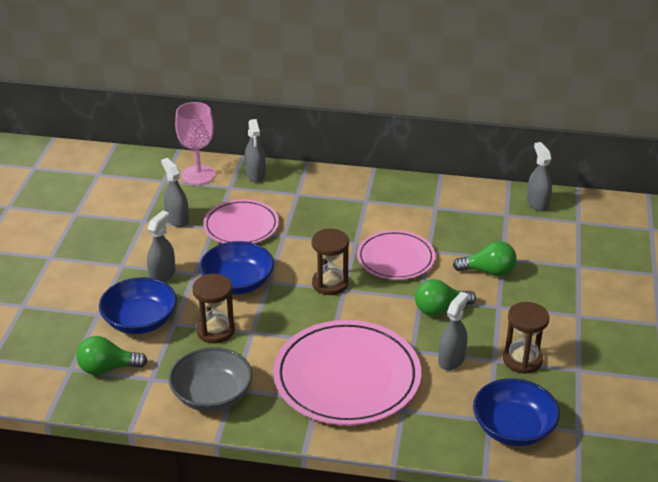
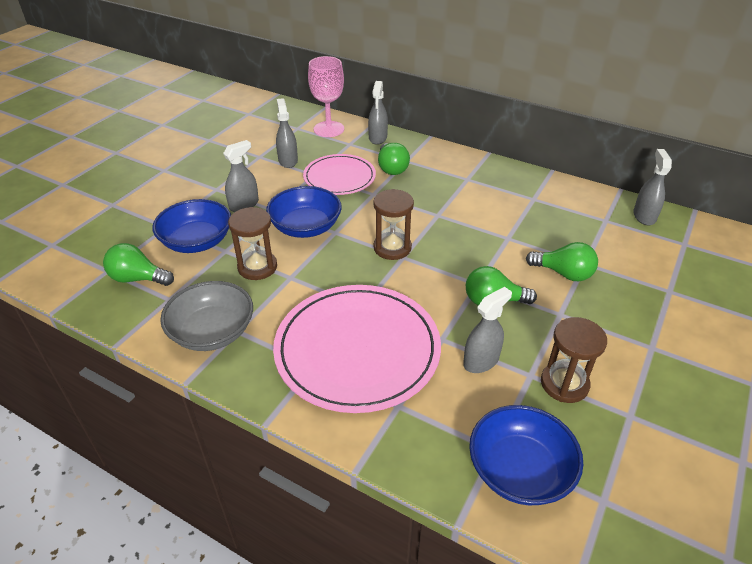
camera: 20 degrees right, 5 degrees up
pink plate [357,230,435,280] -> none
none -> green light bulb [378,143,410,175]

